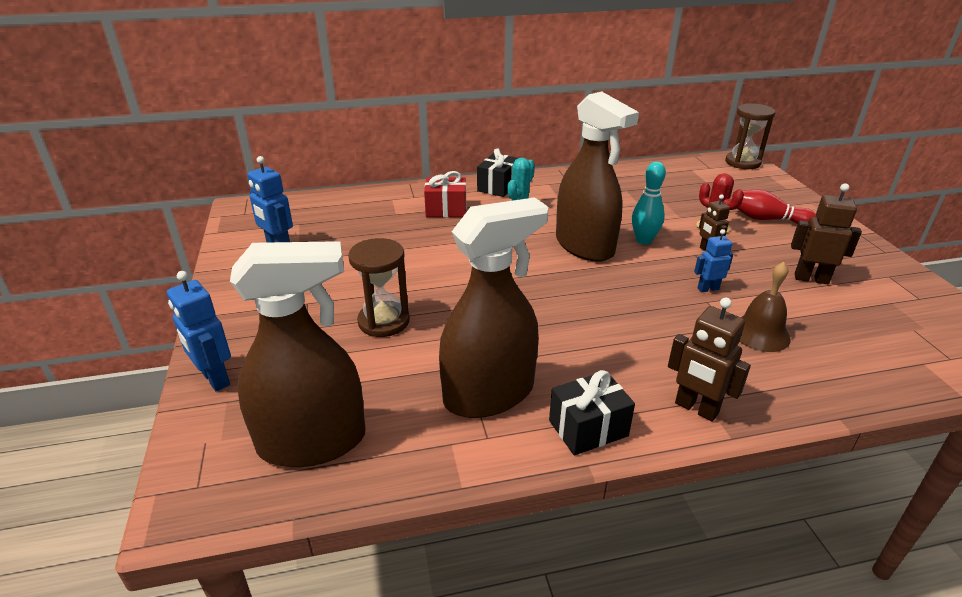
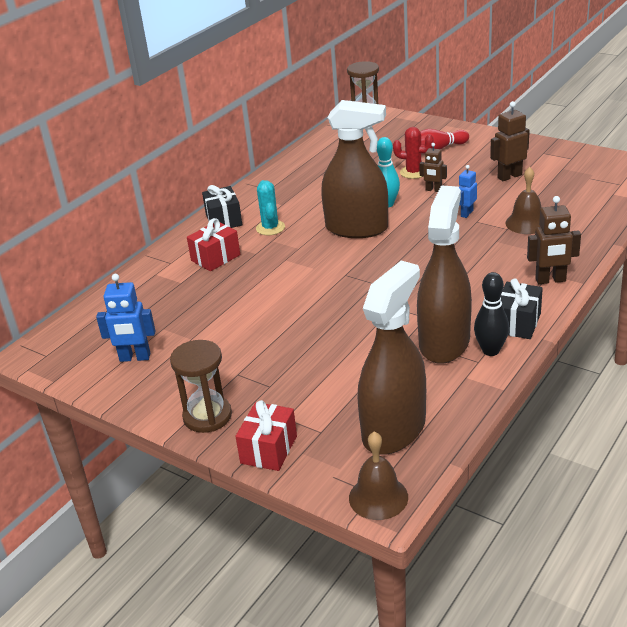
camera: 40 degrees left, 0 degrees up
blue robot [167,271,231,391] -> red gift [235,400,297,471]
brown hourglass [348,238,410,337] -> brown hourglass moved to [170,340,232,433]
none -> brown bell [349,431,408,520]
none -> black bowling pin [474,272,509,356]

